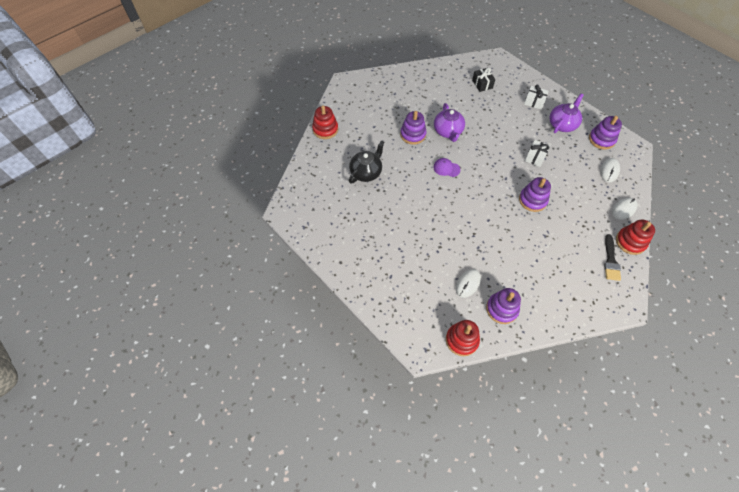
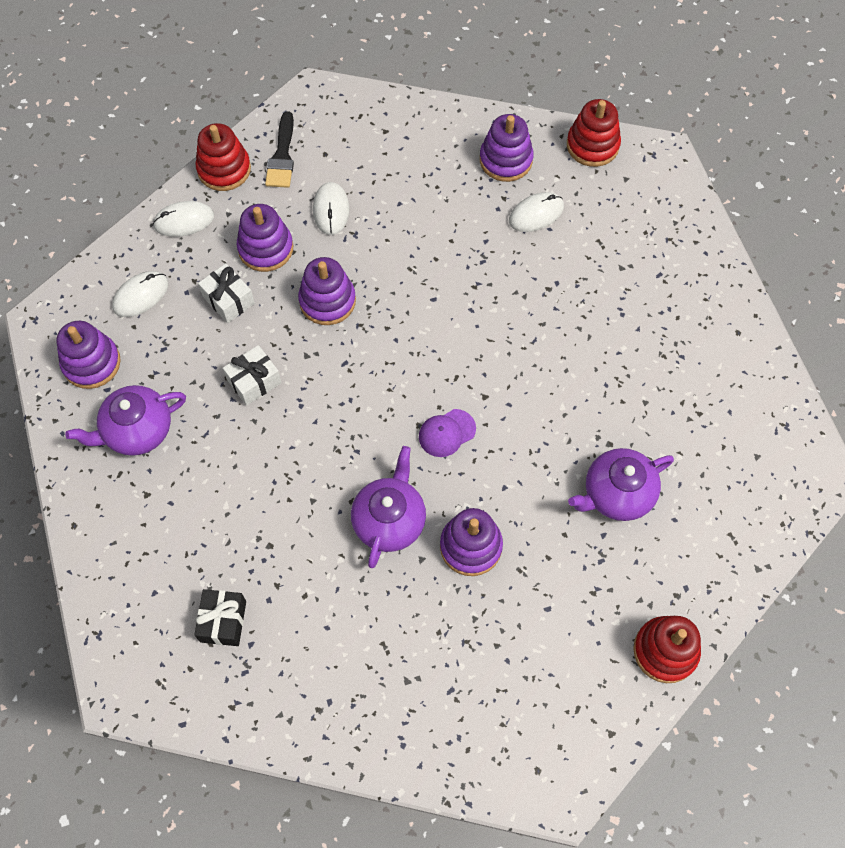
camera: 155 degrees left, 5 degrees up
black teapot [349,140,385,184] -> purple teapot [568,448,674,521]
purple cap [433,158,460,177] -> purple cap turned 105 degrees clockwise [419,409,476,457]
white gift [524,85,549,109] -> white gift moved to [198,263,255,323]
black brush [604,234,621,281] -> black brush turned 150 degrees clockwise [265,111,294,188]
none -> purple stacking toy [237,204,293,272]
none -> white mouse [313,182,350,235]

